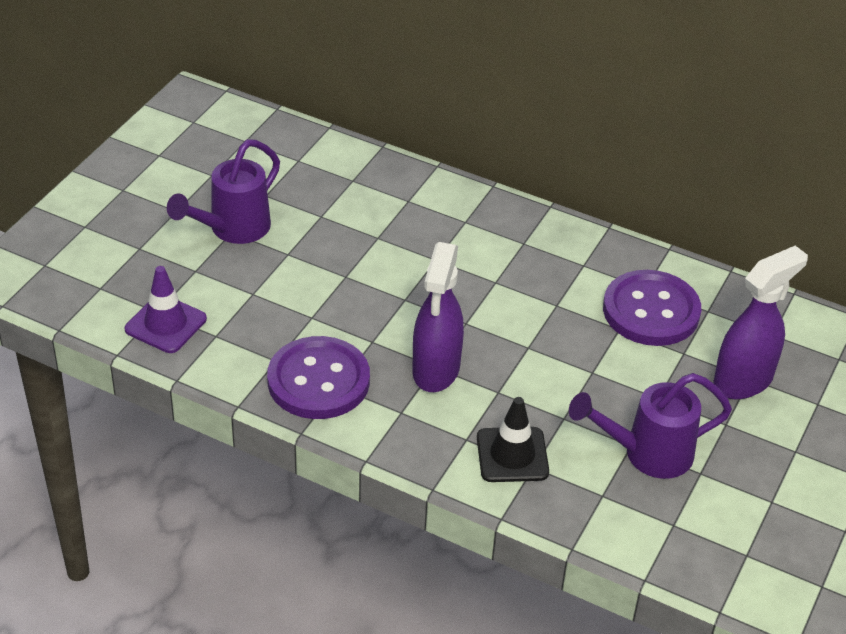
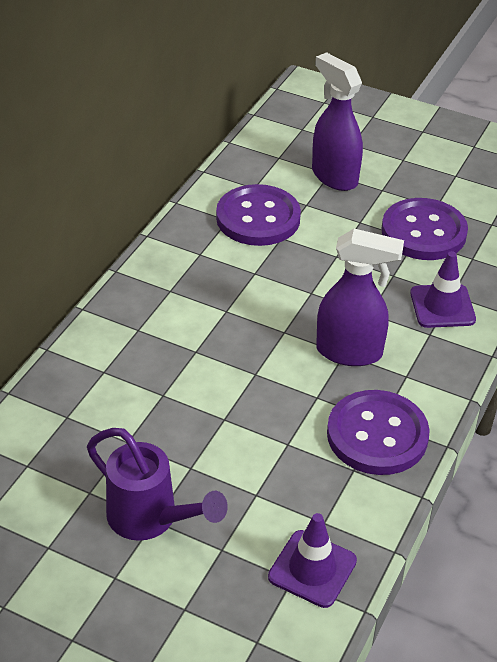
camera: 90 degrees left, 0 degrees up
black traffic cone [477,397,549,482] -> purple traffic cone [410,251,476,328]
purple watering can [569,373,732,479] -> purple button [381,198,468,260]

